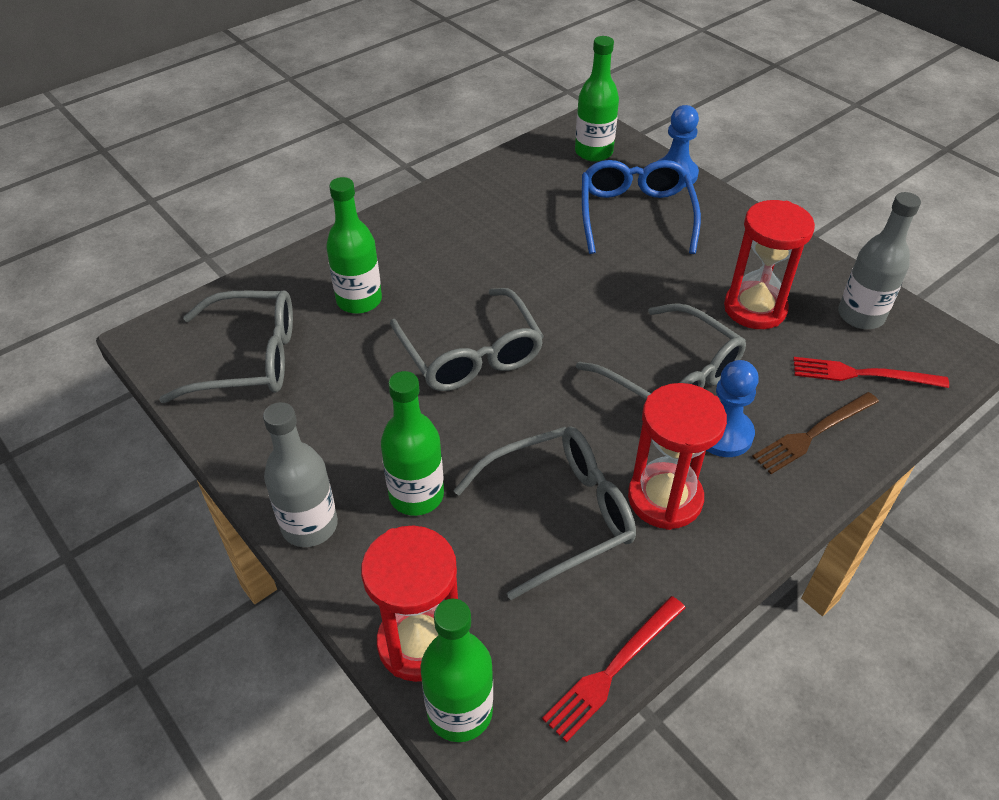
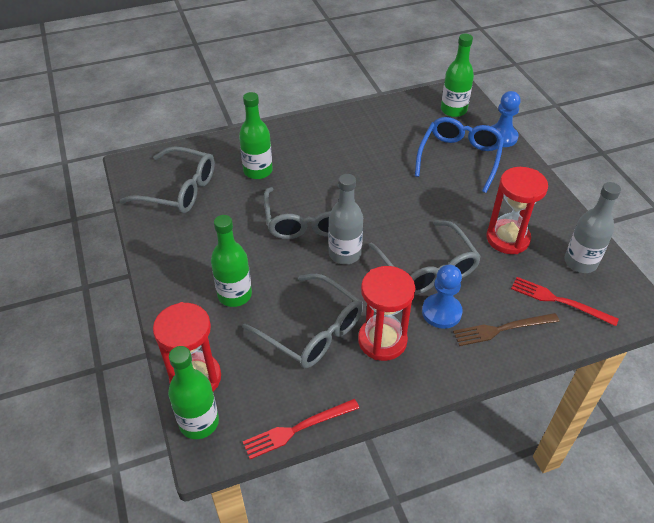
camera: 20 degrees right, 0 degrees up
grey bottle [263,402,338,547] -> grey bottle moved to [328,174,363,264]
grey glasses [453,427,636,600] -> grey glasses turned 45 degrees clockwise [242,274,363,369]

